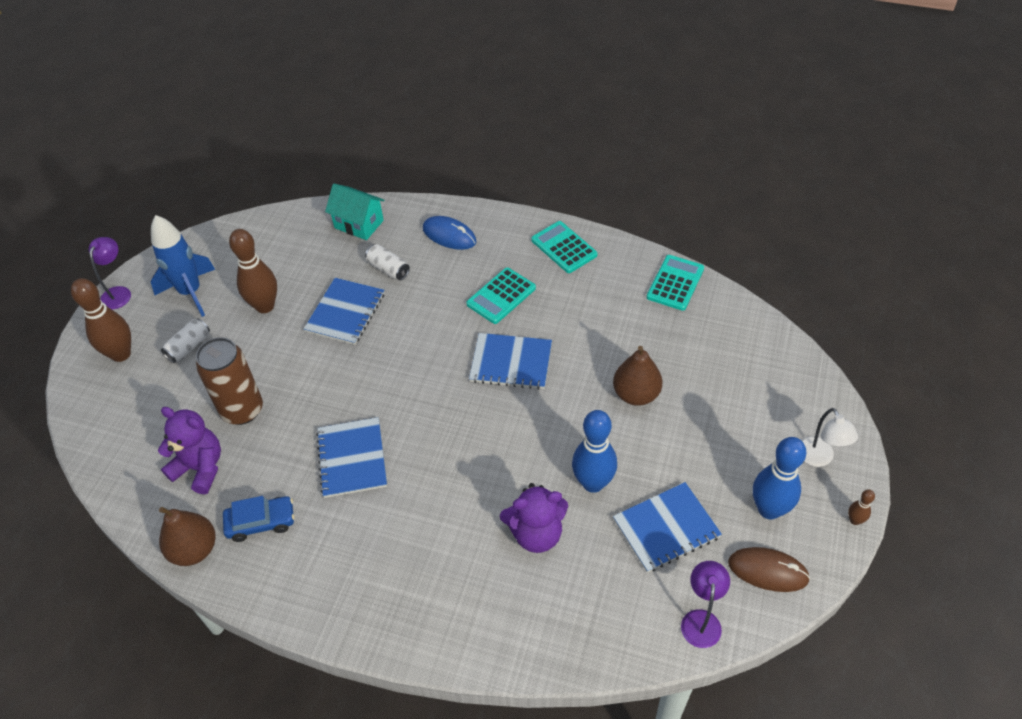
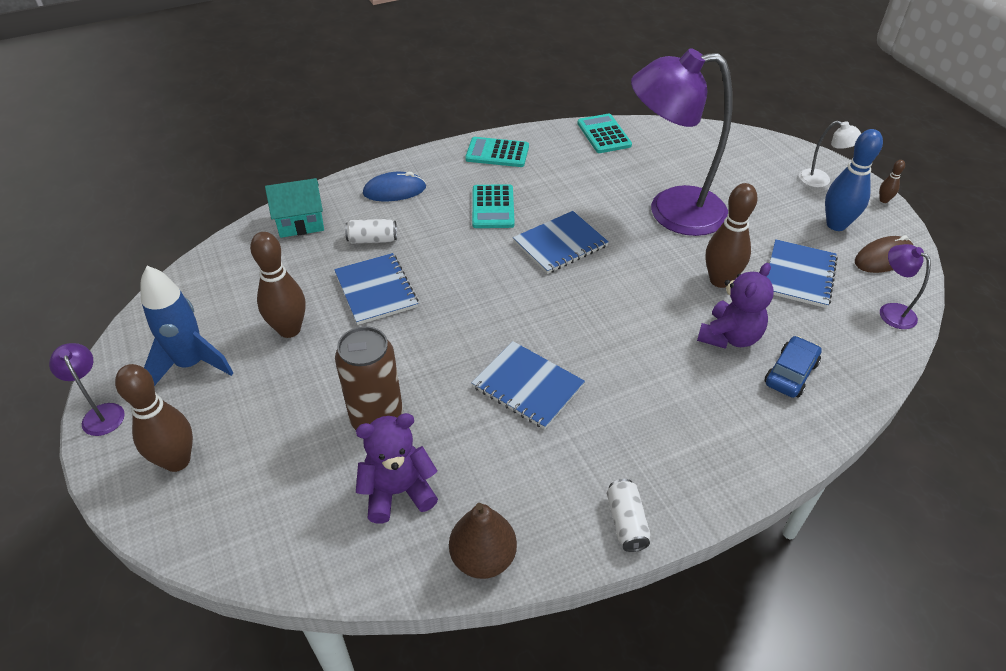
camera: 45 degrees left, 5 degrees down
white can [161,318,210,363] -> white can moved to [607,479,651,552]
blue car [223,496,294,542] -> blue car moved to [764,336,822,398]
blue bowling pin [572,410,617,493] -> brown bowling pin [706,183,758,288]
brown pear [613,346,662,406] -> purple lamp [631,48,733,236]

